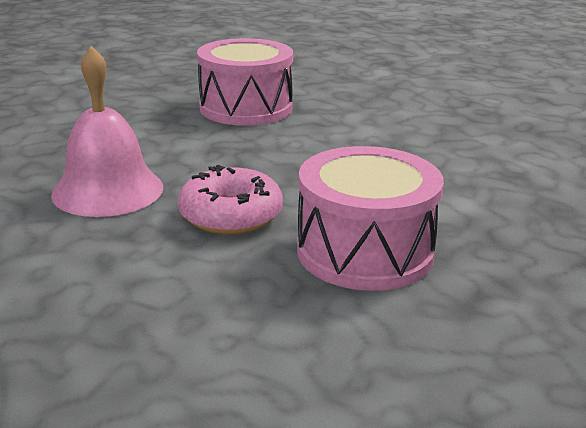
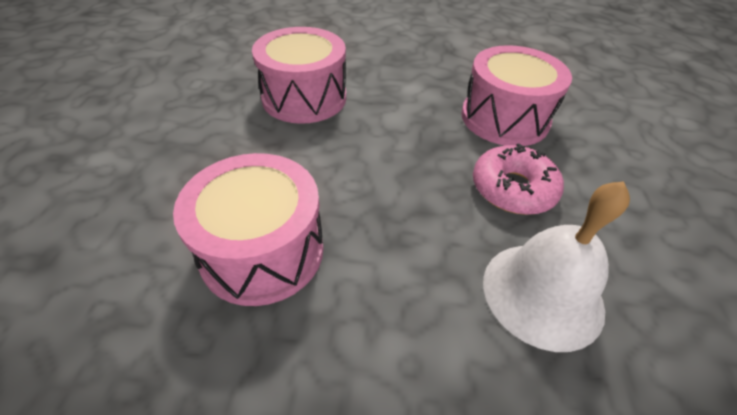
camera: 110 degrees left, 20 degrees up
pink bell [51,46,163,217] -> white bell [483,181,630,352]
none -> pink drum [252,27,346,124]

